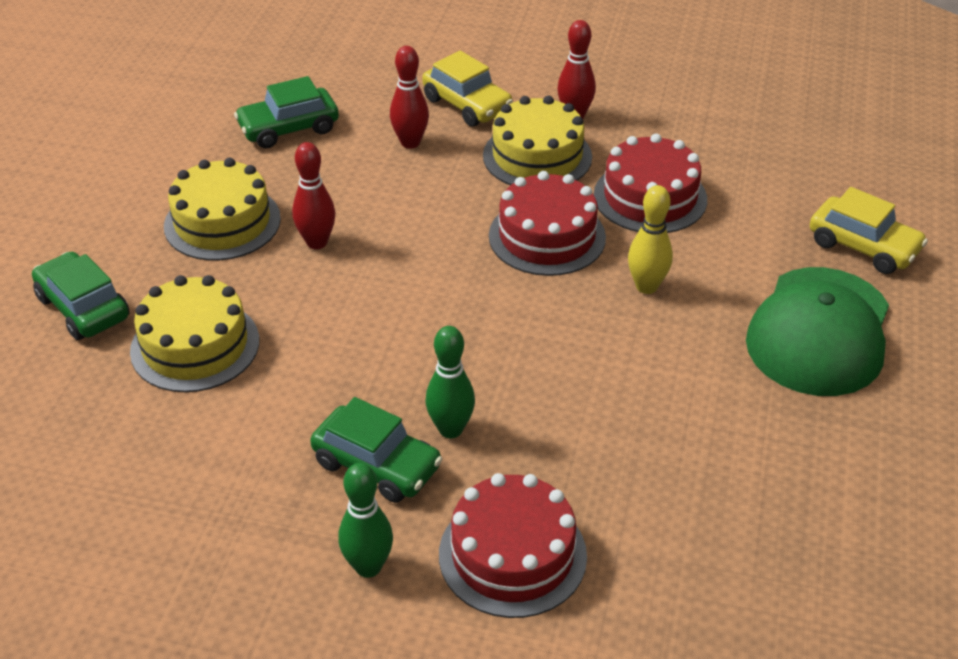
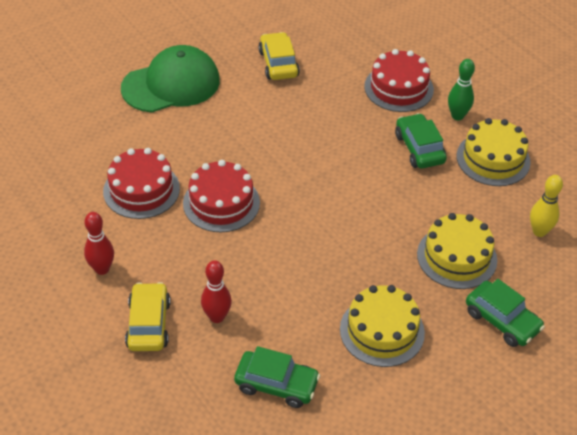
camera: 140 degrees left, 5 degrees up
green car [32,252,130,340] -> green car turned 45 degrees counterclockwise [466,279,545,347]
red bowling pin [292,142,335,249] -> none
green bowling pin [425,326,475,438] -> none
yellow cake [483,96,592,185] -> yellow cake moved to [457,118,531,186]
yellow bowling pin [628,185,673,294] -> yellow bowling pin moved to [530,175,563,237]
yellow car [810,187,928,274] -> yellow car moved to [258,32,300,80]

